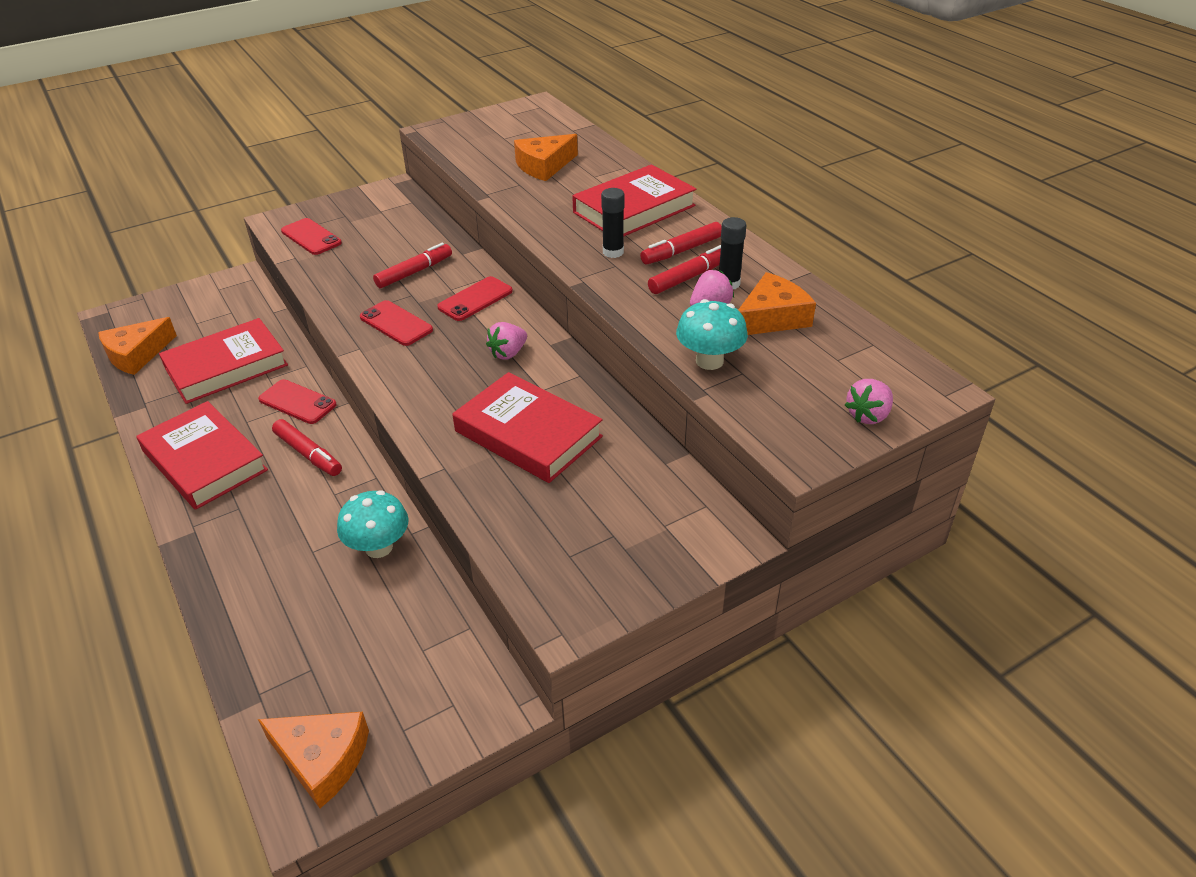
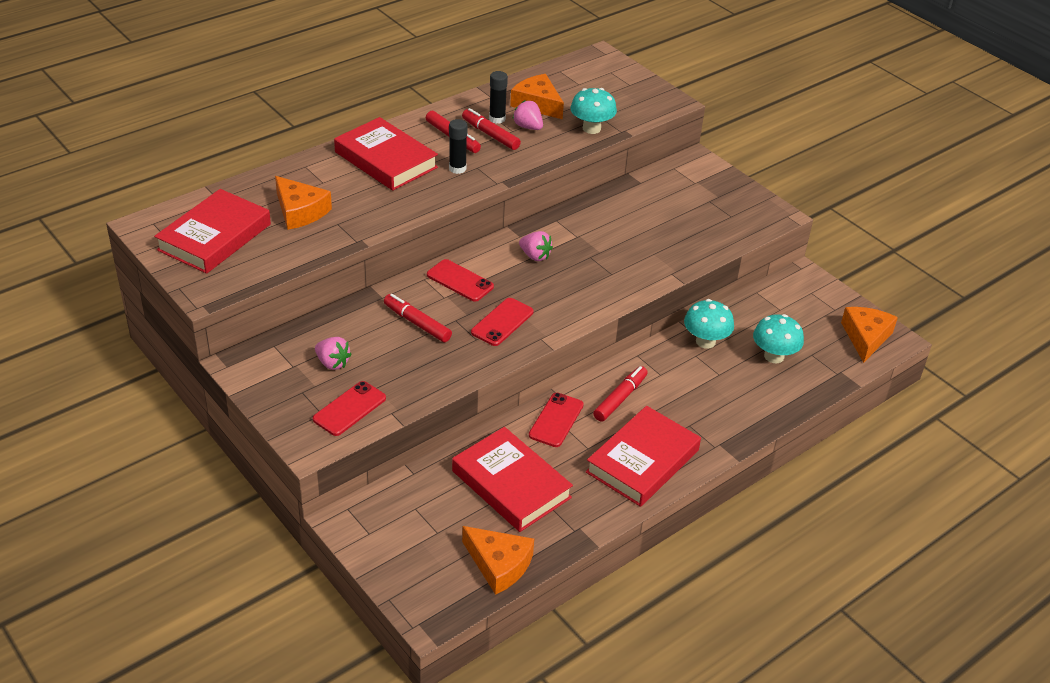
camera: 100 degrees left, 0 degrees up
red book [453,372,603,483] -> red book moved to [154,189,271,274]
pink strawberry [845,379,893,424] -> pink strawberry moved to [315,337,352,370]
none -> turquoise mushroom [753,314,804,363]

